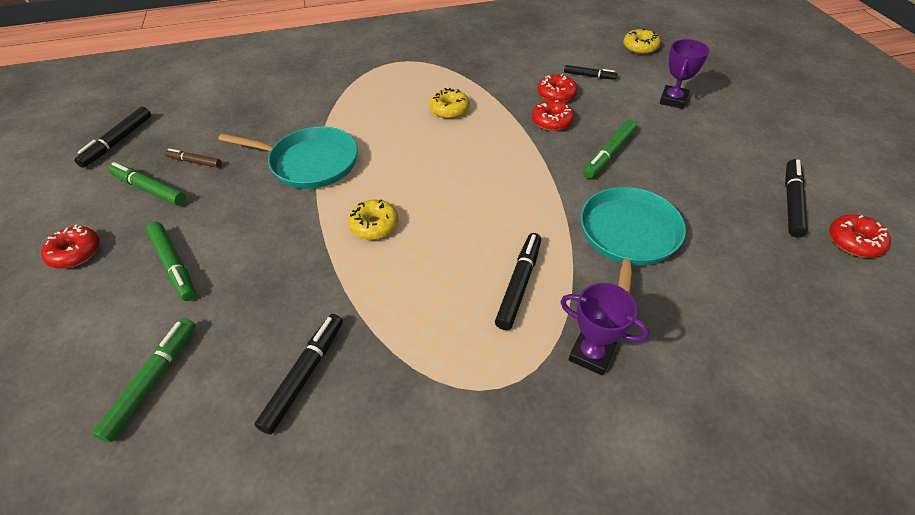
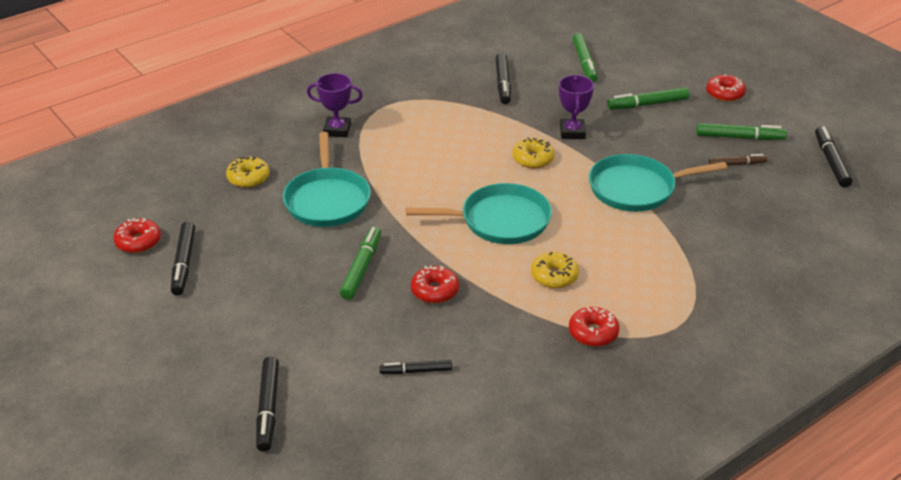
camera: 155 degrees right, 10 degrees down
green marker [146,222,196,301] -> green marker turned 45 degrees counterclockwise [607,87,689,110]
black marker [495,233,541,330] -> black marker moved to [256,356,279,452]
red donut [538,74,578,102] -> red donut moved to [569,307,619,347]
yellow donut [623,29,661,54] -> yellow donut moved to [226,156,270,188]
purple trophy [659,39,709,109] -> purple trophy moved to [559,75,594,139]
none -> turquoise pan [406,183,552,244]

